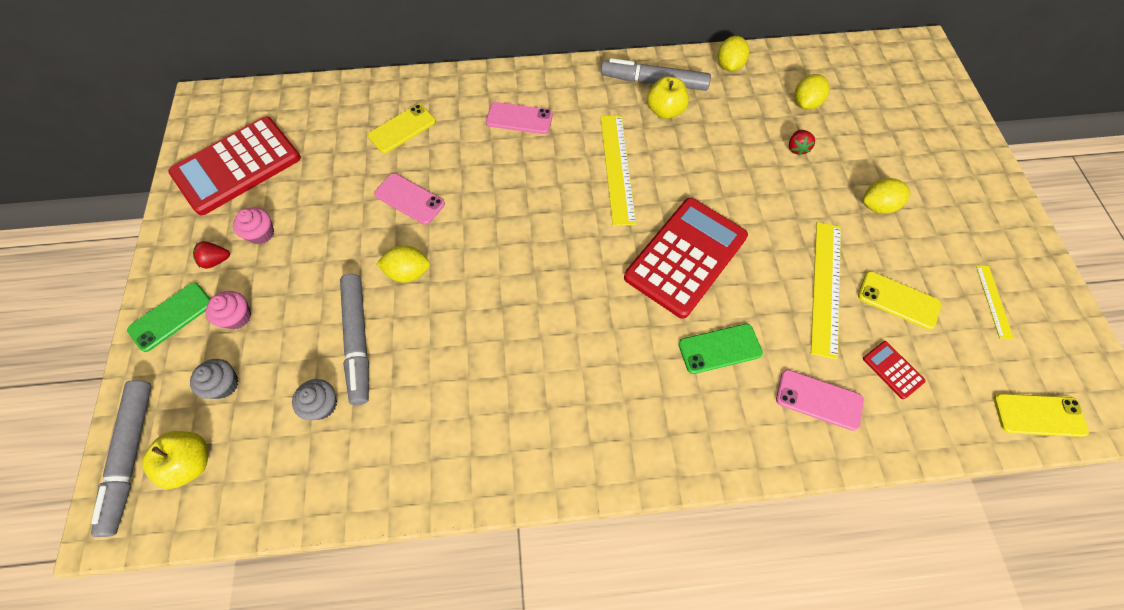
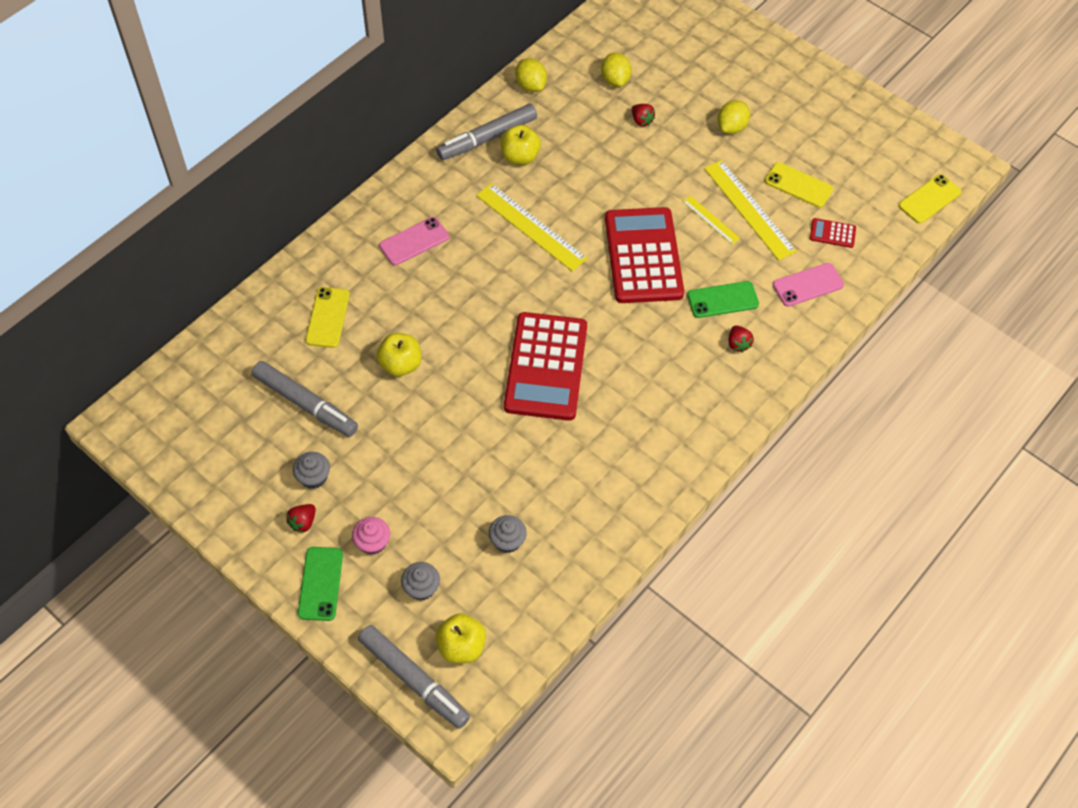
camera: 45 degrees left, 5 degrees down
red calculator [168,117,301,215] -> red calculator moved to [504,312,587,421]
pink cupcake [233,208,274,244] -> grey cupcake [293,452,330,489]
grey marker [340,274,369,405] -> grey marker moved to [252,361,358,437]
pink phone [374,173,445,225] -> yellow apple [376,333,421,377]
yellow lemon [376,245,430,283] -> none
green phone [678,324,763,374] -> green phone turned 45 degrees clockwise [687,281,759,318]
yellow phone [858,271,941,329] -> yellow phone turned 45 degrees clockwise [765,162,833,208]
yellow ruler [976,266,1014,339] -> yellow ruler moved to [682,196,740,244]
none -> red strawberry [728,325,754,352]

